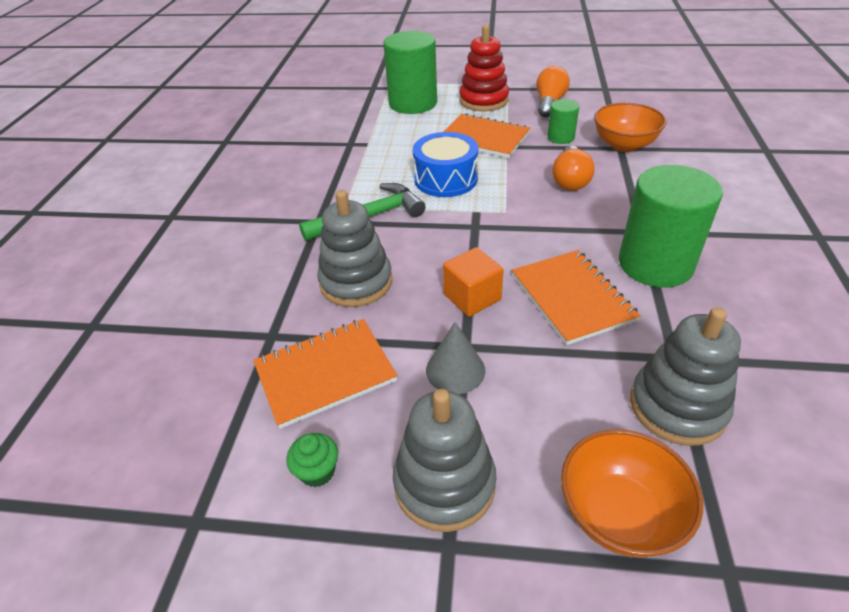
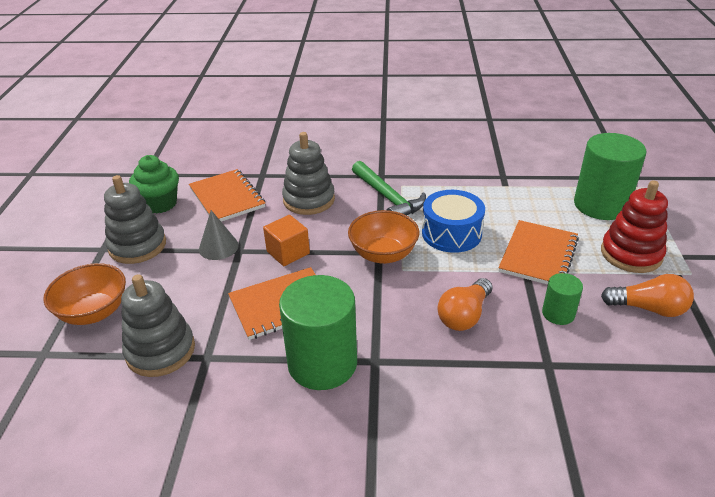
camera: 85 degrees right, 5 degrees down
green cupcake [286,433,338,487] -> green cupcake [129,155,179,213], size x1.81
orange light bulb [553,145,595,191] -> orange light bulb turned 60 degrees counterclockwise [437,278,492,331]
orange bowl [594,103,667,152] -> orange bowl moved to [348,210,419,264]

